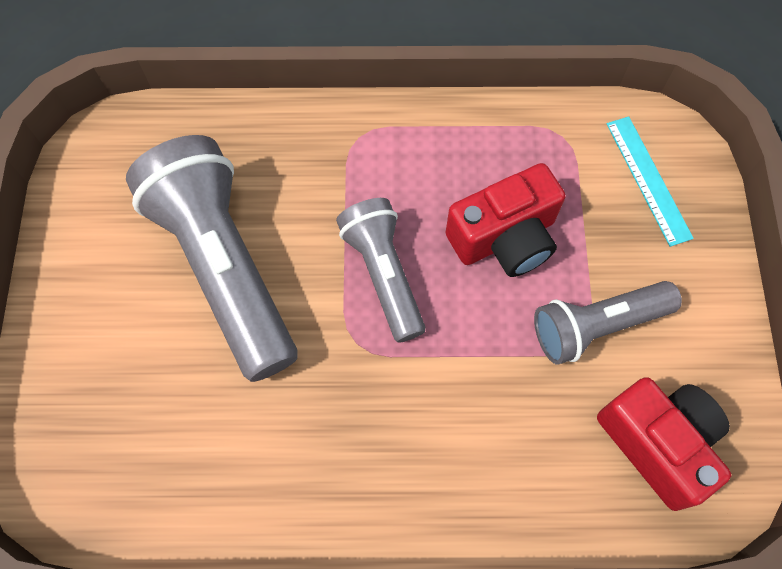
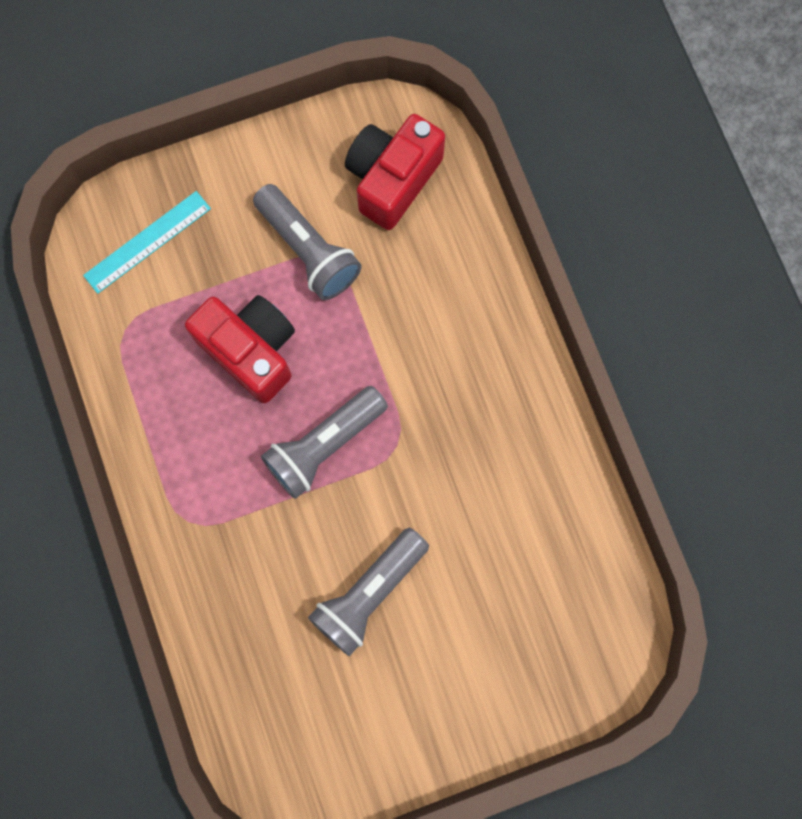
camera: 110 degrees left, 10 degrees up
grey flashlight [126,135,297,382] -> grey flashlight [308,528,429,656], size x0.59

